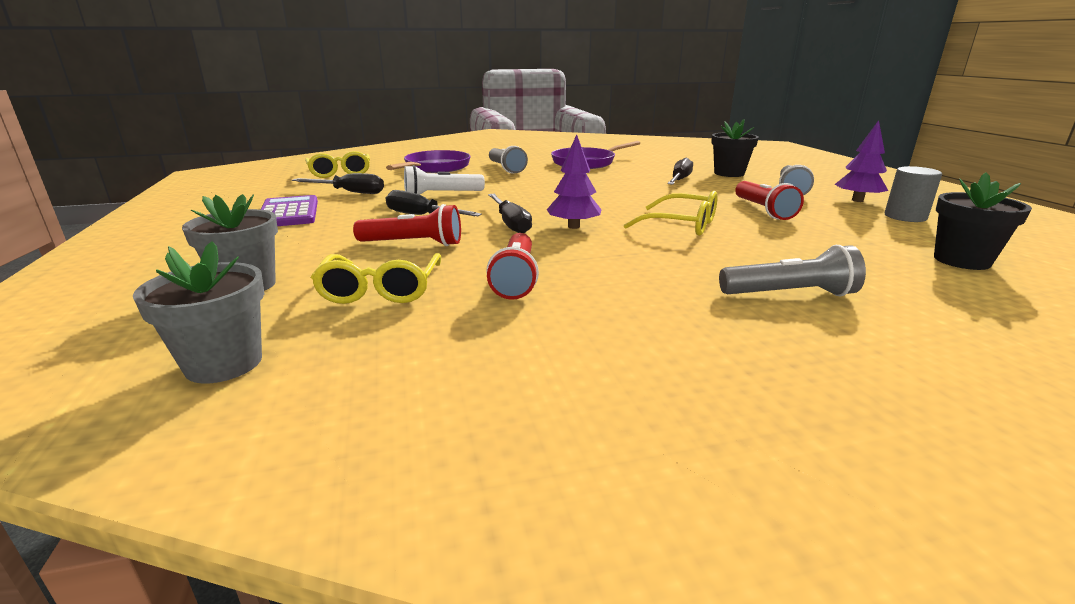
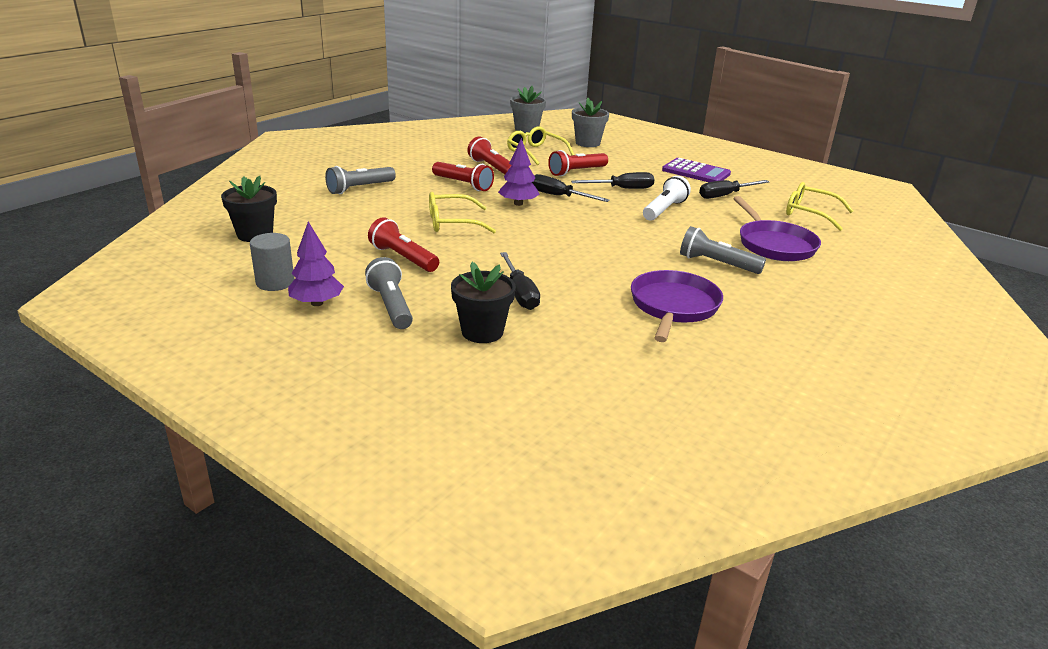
camera: 140 degrees right, 5 degrees up
none -> red flashlight [432,162,494,191]

